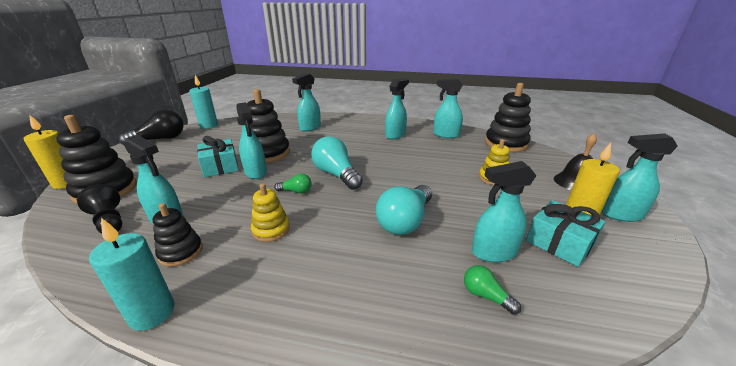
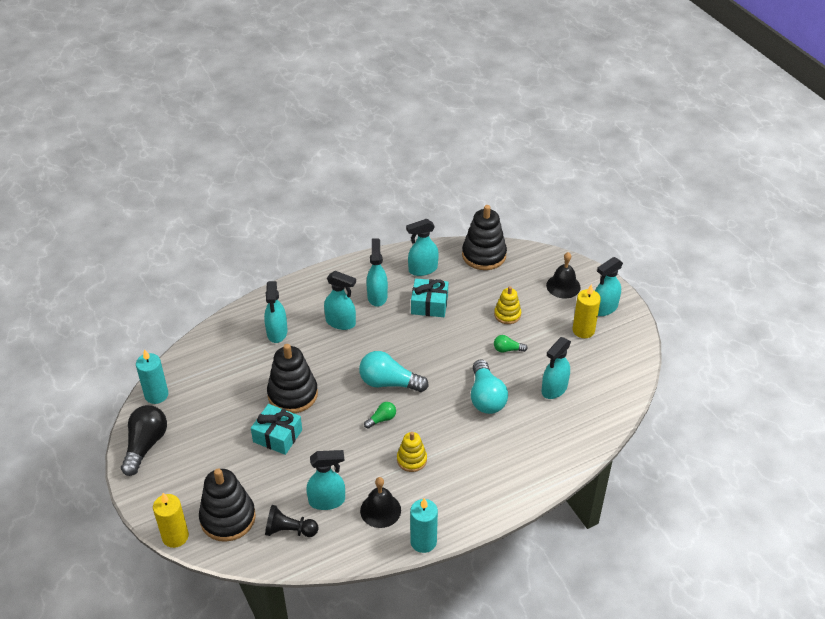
camera: 40 degrees left, 15 degrees up
black stacking toy [153,203,203,267] -> black bell [360,477,401,528]
turquoise spray bottle [236,102,267,179] -> turquoise spray bottle moved to [324,271,356,330]
green light bulb [464,265,521,314] -> green light bulb moved to [494,335,528,353]
turquoise gift [526,200,605,267] -> turquoise gift moved to [411,278,448,317]

